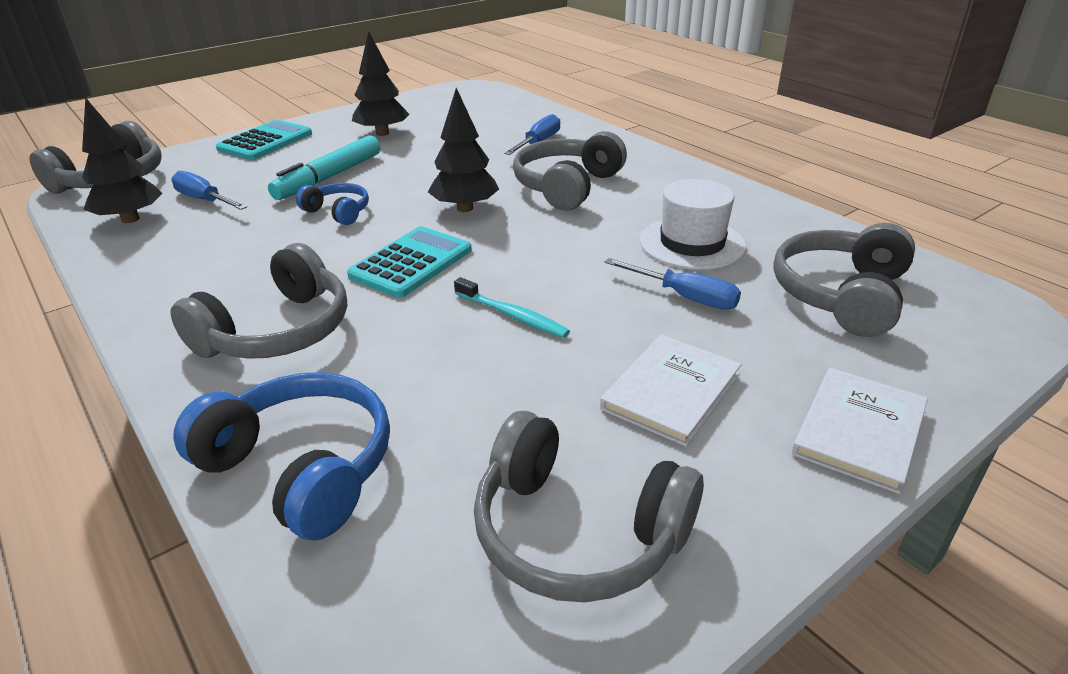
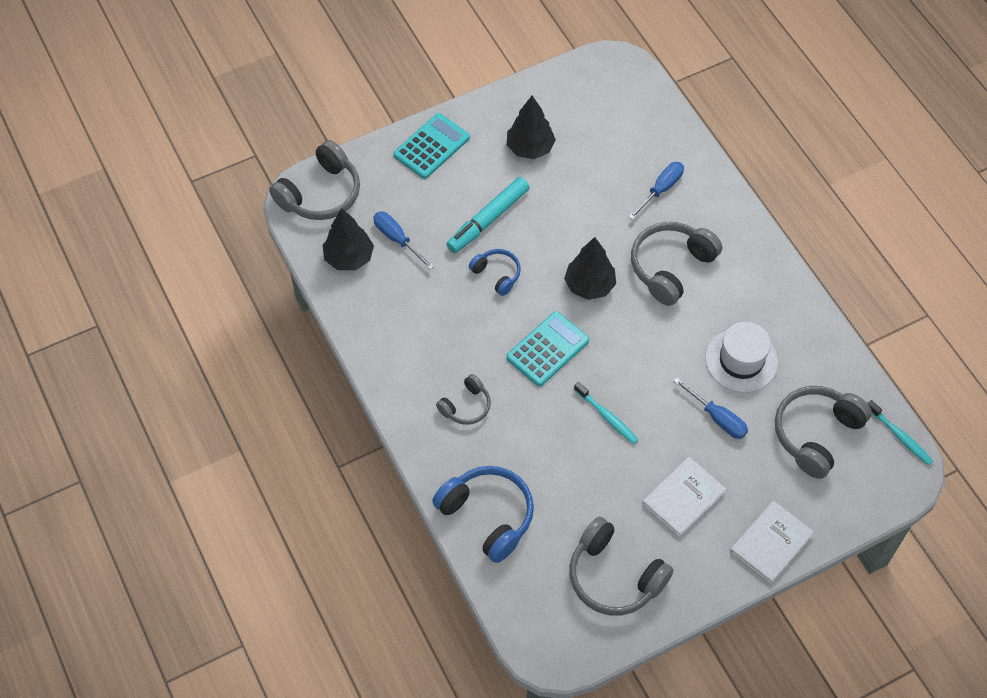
camera: 10 degrees right, 25 degrees up
grey headphones [170,243,347,359] -> grey headphones [436,374,491,425], size x0.56
none -> turquoise toothbrush [867,400,933,465]

